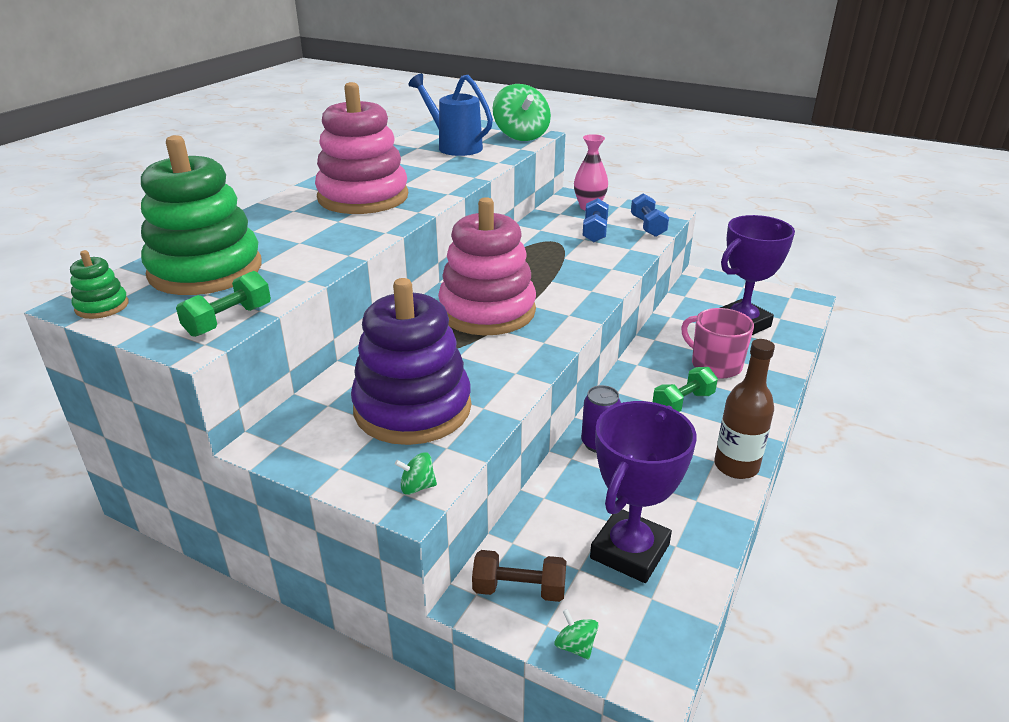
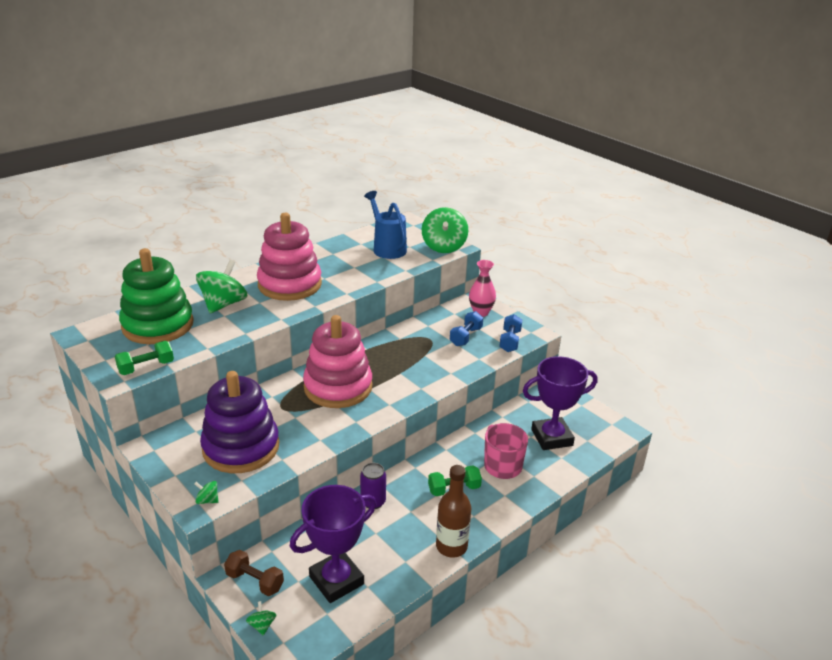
camera: 20 degrees right, 0 degrees up
green stacking toy [70,250,129,319] -> none
none -> green spinning top [196,260,248,313]

